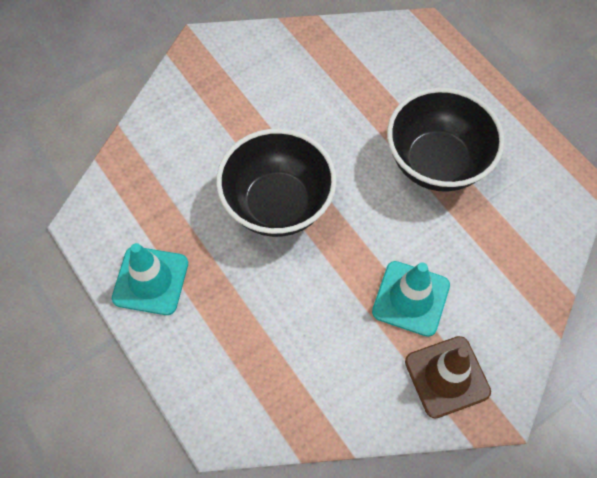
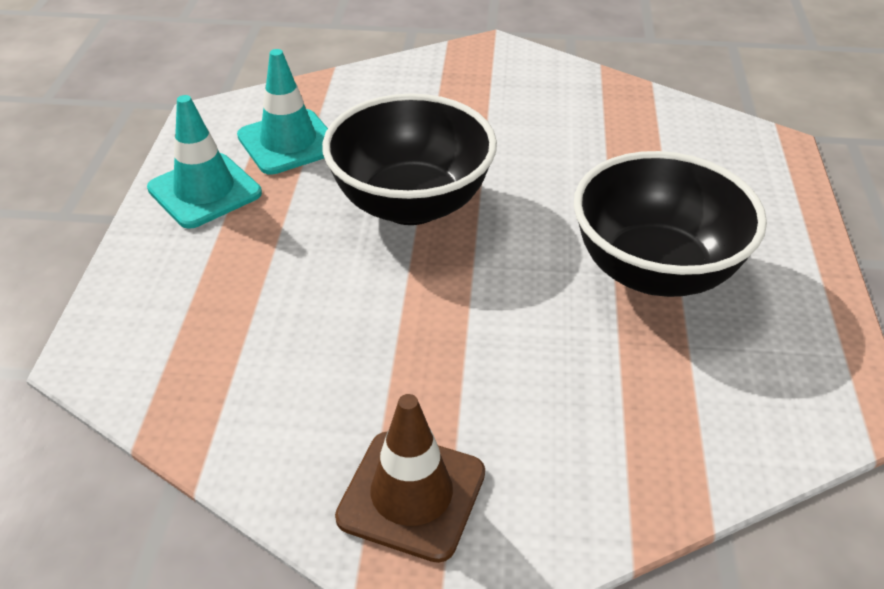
camera: 40 degrees right, 20 degrees down
turquoise traffic cone [372,261,450,337] -> turquoise traffic cone moved to [237,49,328,175]

